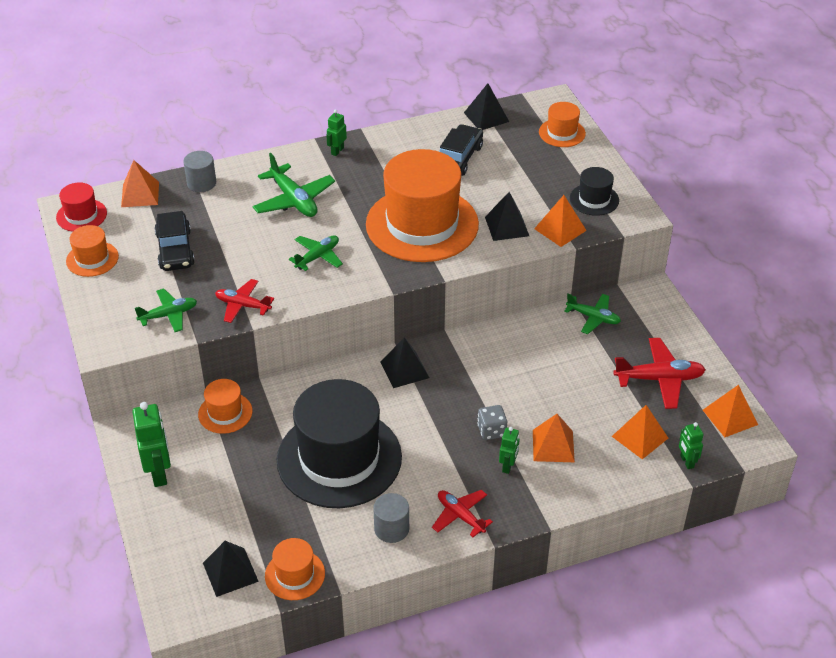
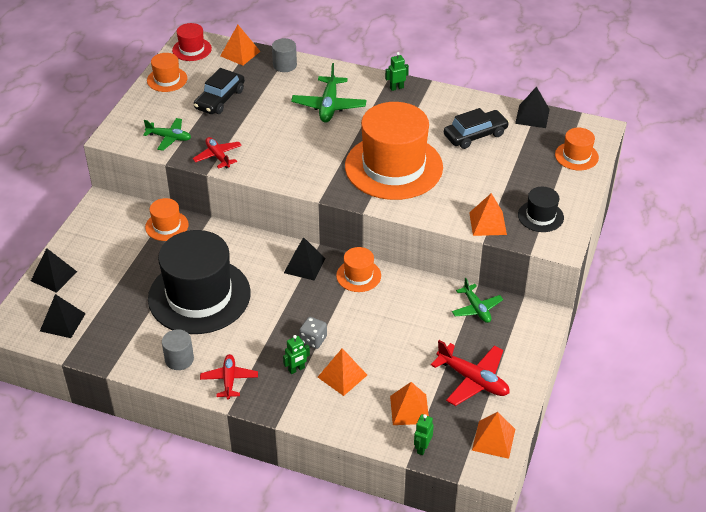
camera: 40 degrees right, 0 degrees up
green robot [132,402,171,487] -> none
orange hat [265,538,325,600] -> orange hat moved to [336,247,381,292]
green plane [289,235,343,271] -> none
black pyramid [485,192,529,241] -> black pyramid moved to [31,248,77,293]

